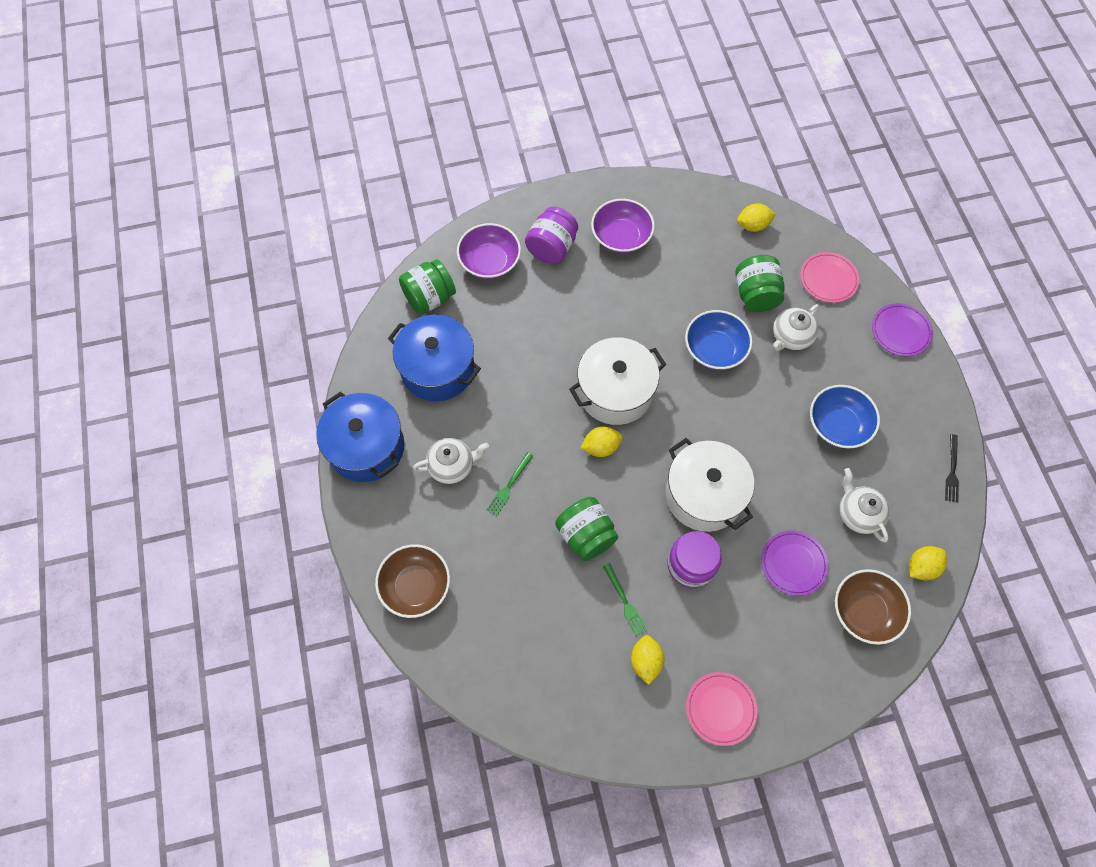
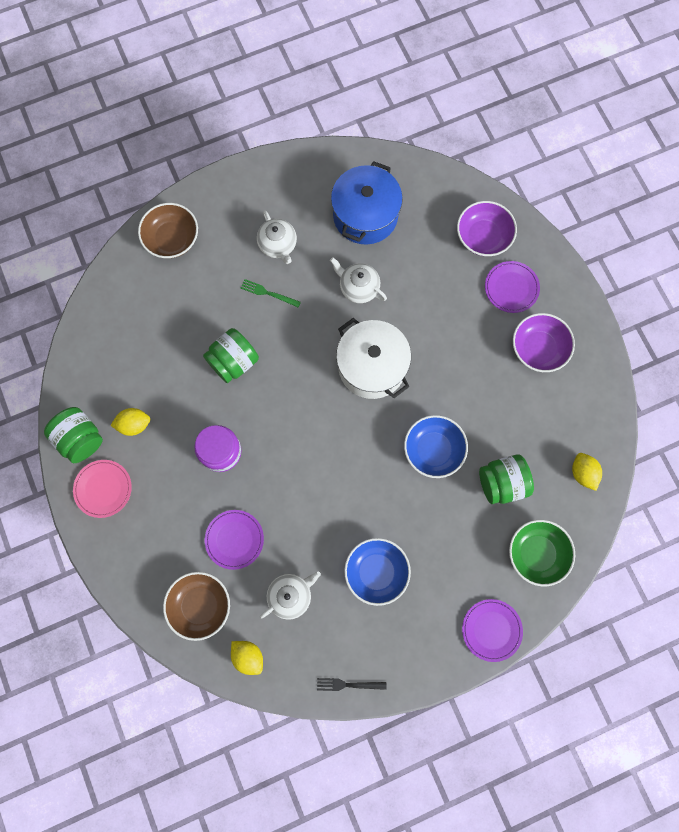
camera: 80 degrees right, 10 degrees up
blue pot [316,391,404,482] -> none
green jar [399,259,456,315] -> green jar moved to [44,407,103,463]
purple jar [525,206,578,264] -> purple plate [485,261,540,313]
yellow lemon [581,426,623,457] -> none
green fork [603,563,647,636] -> none
white pot [666,438,754,532] -> none
white teapot [773,304,819,351] -> white teapot moved to [330,257,387,303]
pink plate [800,252,860,303] -> green bowl [509,520,575,586]

